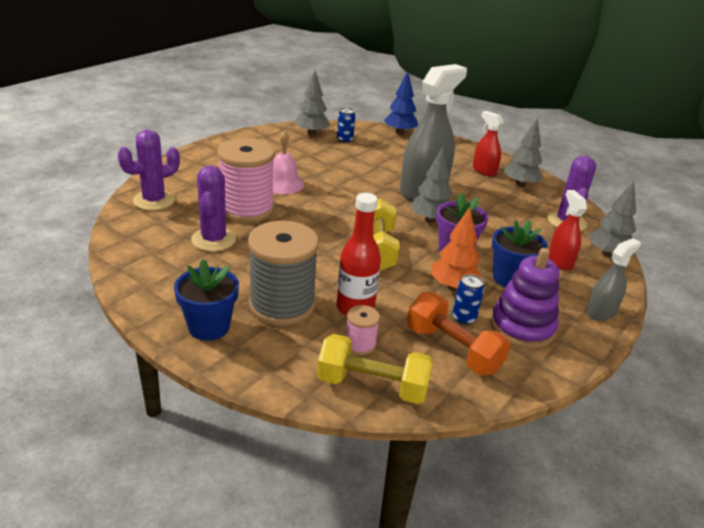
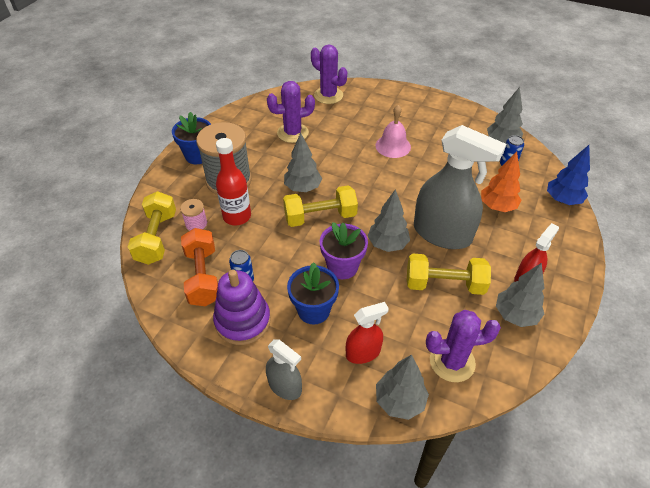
camera: 80 degrees right, 15 degrees up
pink spool [217,138,275,223] -> none
orange dumbbell [407,292,511,375] -> orange dumbbell turned 45 degrees counterclockwise [181,228,218,307]
orange tree [431,207,482,291] -> orange tree moved to [481,151,521,212]
none -> grey tree [284,133,322,192]
none -> yellow dumbbell [407,254,491,295]

